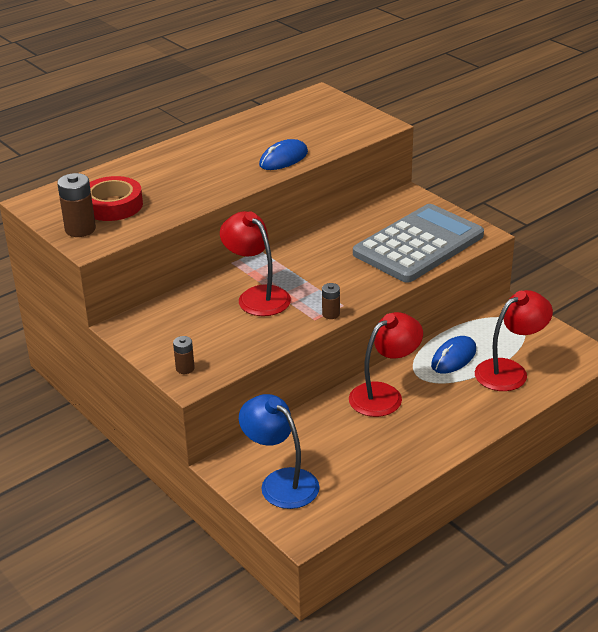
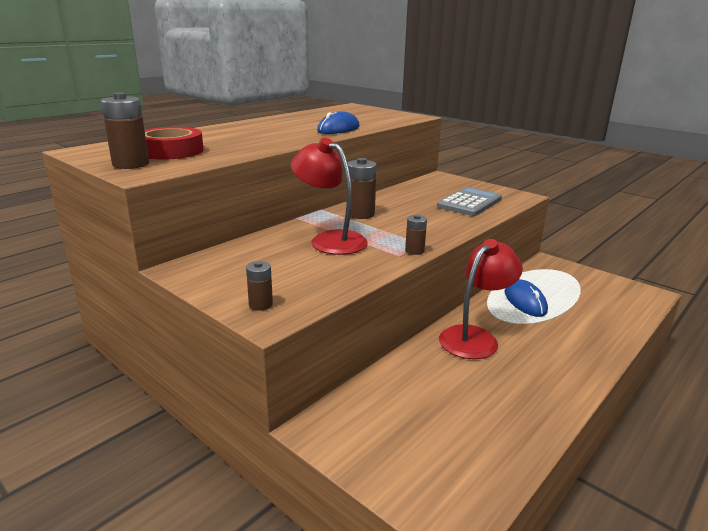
camera: 10 degrees left, 10 degrees down
blue lamp [239,394,320,509] -> none
grey calculator [353,204,484,283] -> grey calculator [437,187,502,216], size x0.58
blue mouse [431,336,476,374] -> blue mouse turned 45 degrees counterclockwise [505,279,548,317]
red lamp [475,290,553,391] -> none
none -> brown battery [346,158,377,219]

